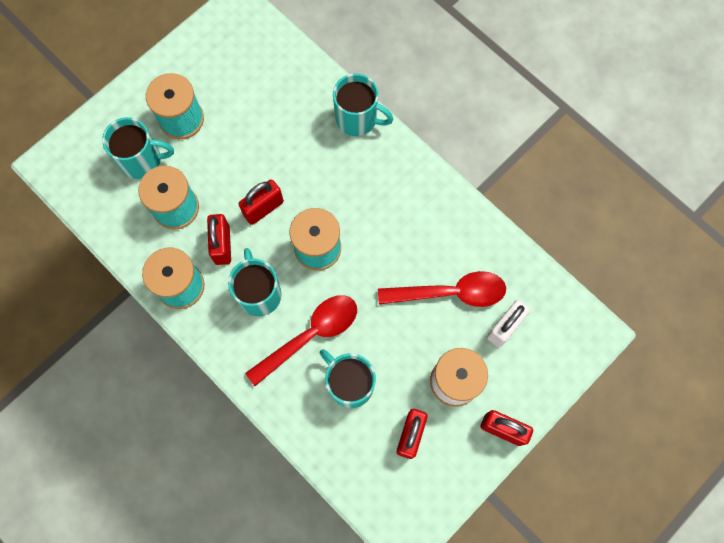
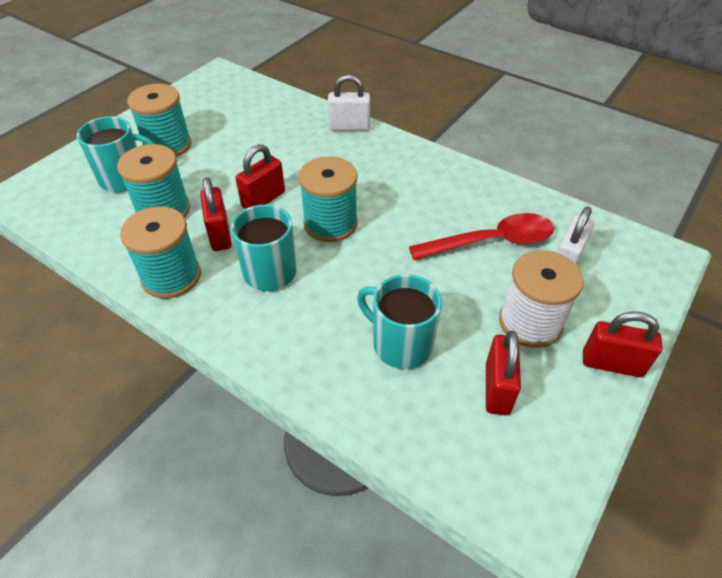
camera: 10 degrees left, 25 degrees down
red spoon [245,295,357,386] -> none
turquoise mug [333,73,394,136] -> white padlock [328,75,370,130]

